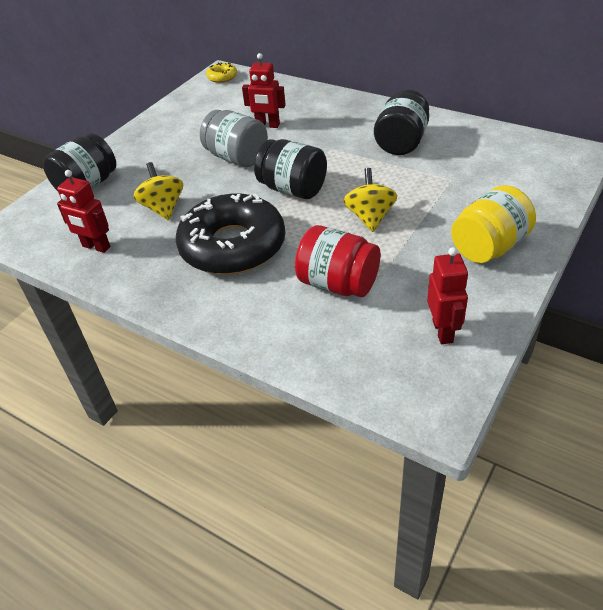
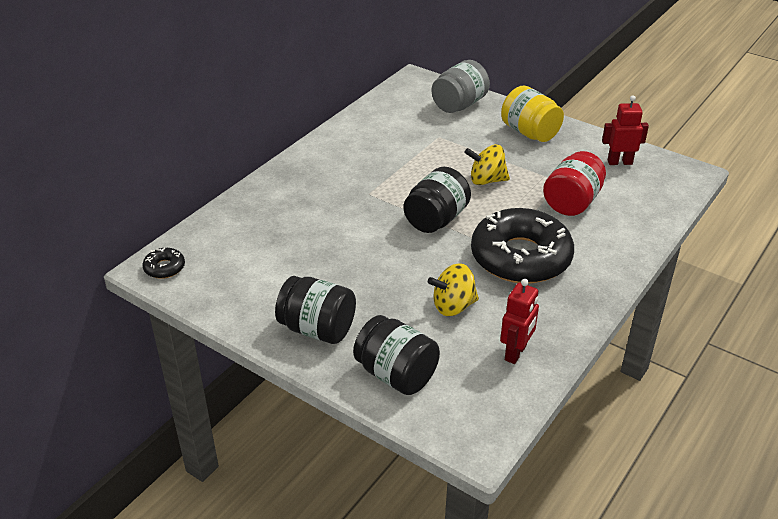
camera: 90 degrees left, 5 degrees down
grey jar [200,110,268,167] -> grey jar moved to [431,60,490,113]
yellow donut [206,62,237,83] -> black donut [142,248,185,279]
red robot [242,53,286,128] -> none
black jar [374,90,429,155] -> black jar moved to [275,276,356,344]

